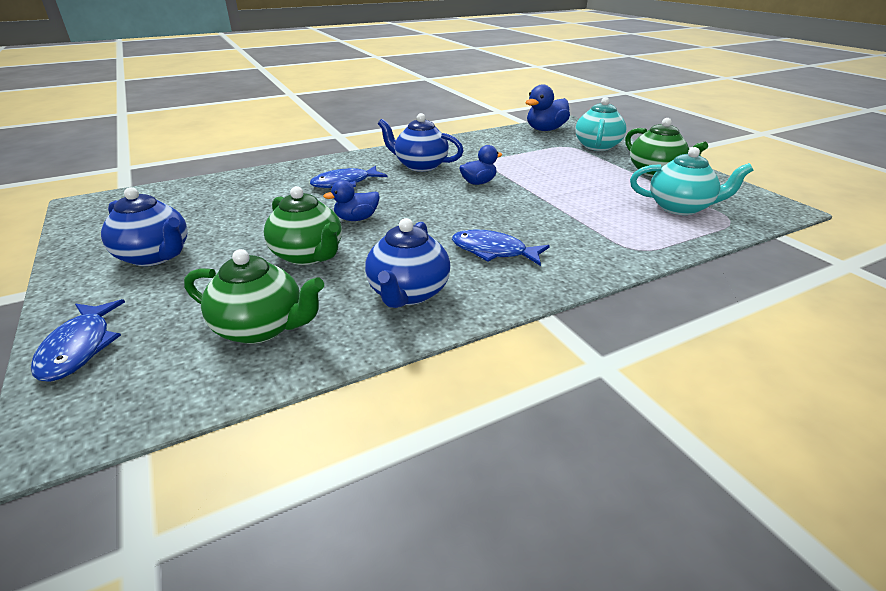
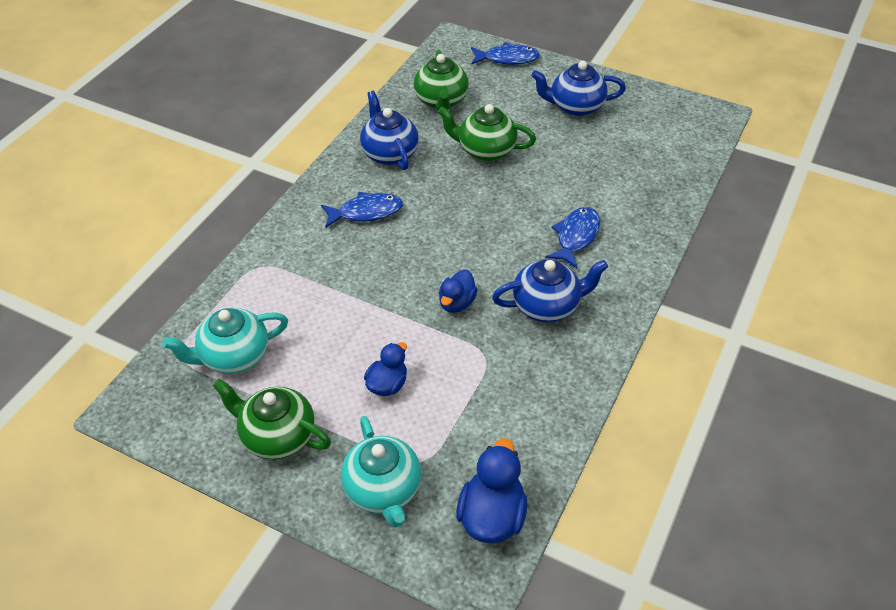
camera: 145 degrees right, 15 degrees up
blue fish [31,299,125,382] -> blue fish turned 135 degrees clockwise [471,42,540,65]
green teapot [184,249,324,344] -> green teapot turned 75 degrees counterclockwise [414,50,469,110]
blue duck [323,180,380,221] -> blue duck moved to [364,342,407,396]

